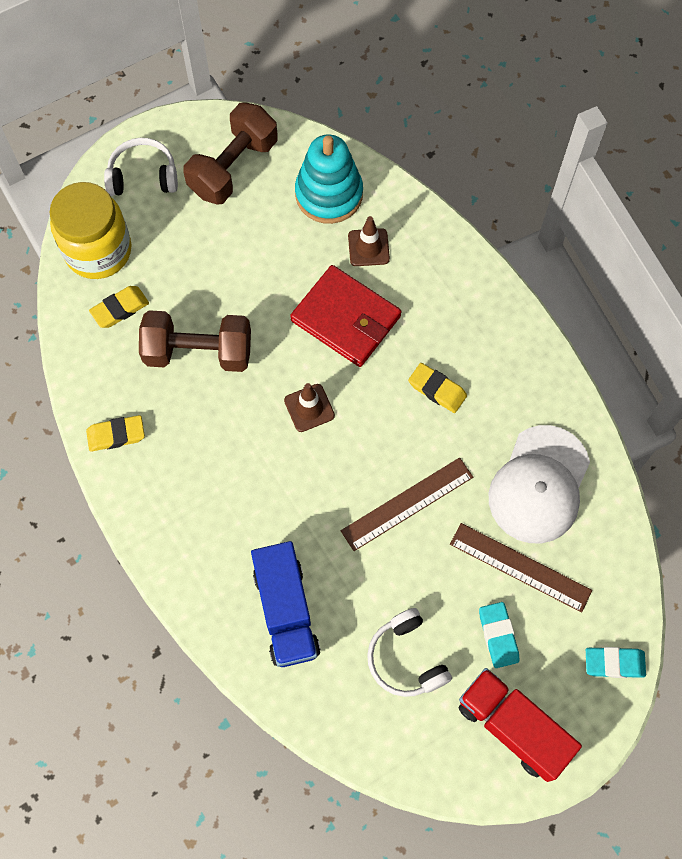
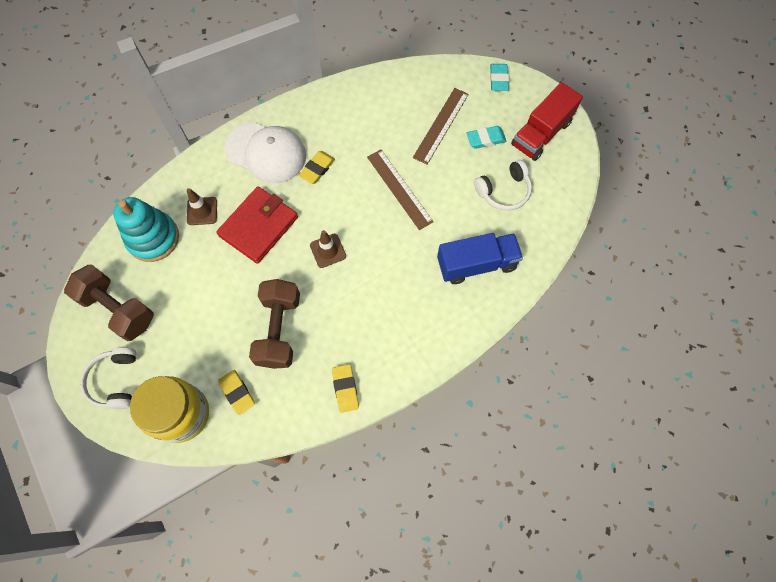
camera: 90 degrees left, 0 degrees up
white cap [489,425,590,543] -> white cap moved to [224,122,306,183]

